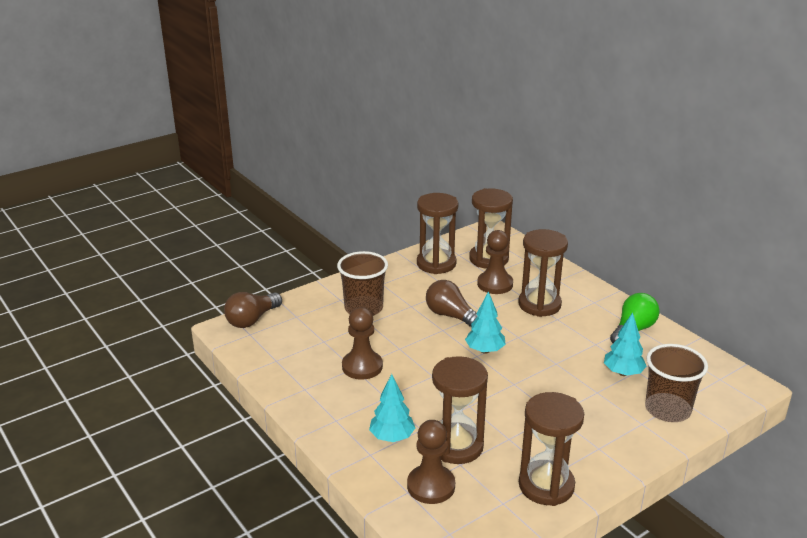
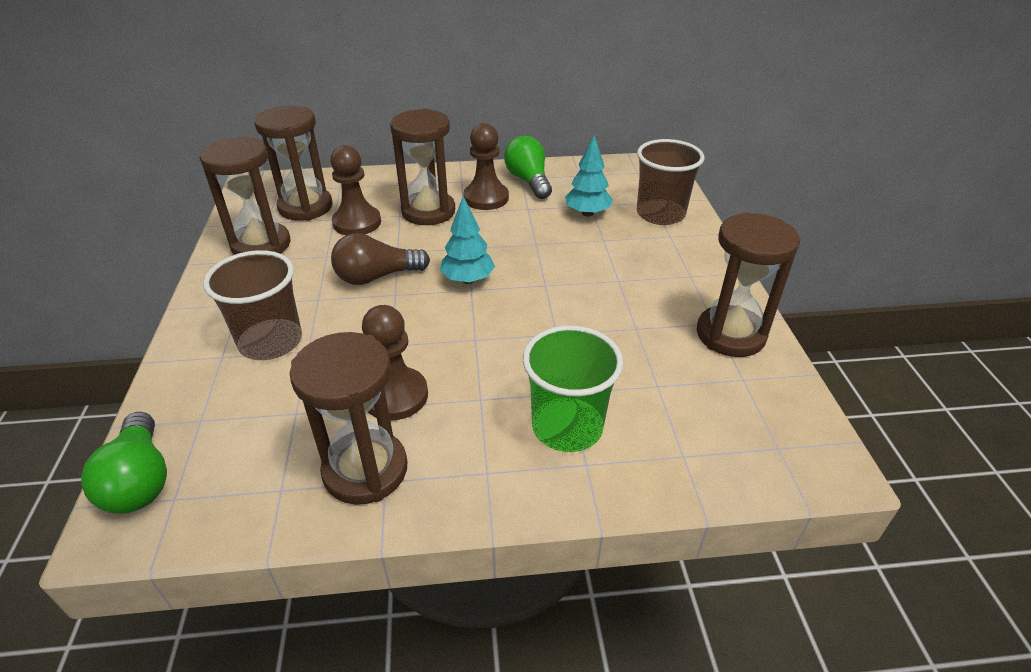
camera: 60 degrees left, 10 degrees up
brown light bulb [224,292,282,328] -> green light bulb [81,412,167,514]
turquoise tree [369,374,415,442] -> green cup [523,325,623,452]
brown pawn [407,420,455,504] -> brown pawn moved to [463,123,509,210]
brown hourglass [432,356,488,464] -> brown hourglass moved to [290,332,407,505]

